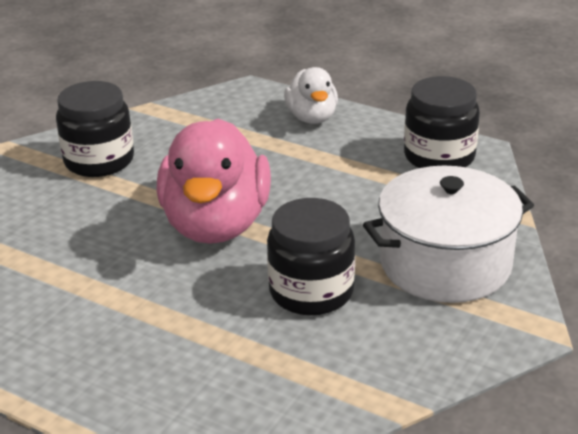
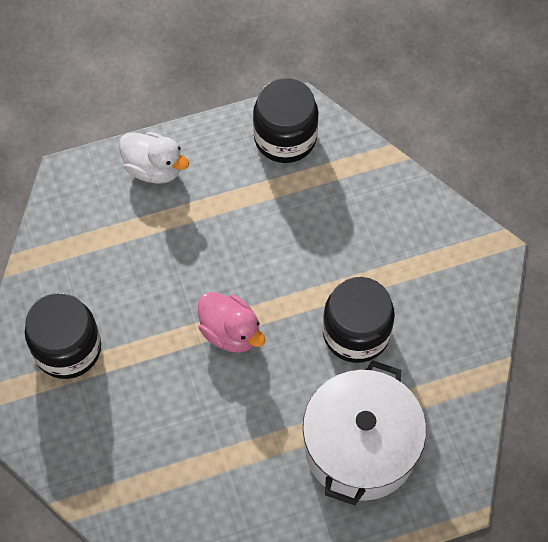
camera: 50 degrees left, 30 degrees up
pink duck [156,119,271,244] -> pink duck [198,292,265,353], size x0.54
white pot [363,166,534,303] -> white pot moved to [303,360,426,505]

